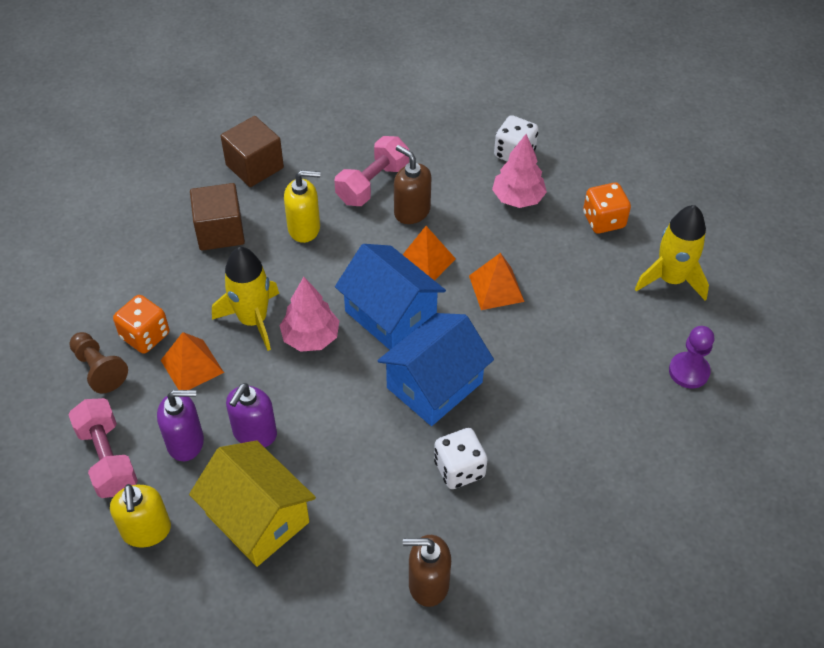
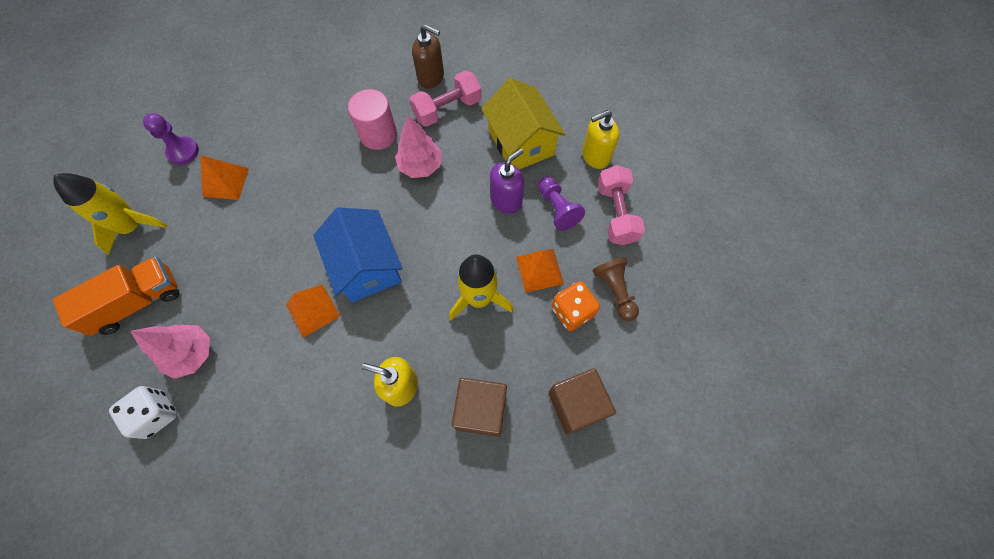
camera: 160 degrees left, 15 degrees up
yellow soap dispenser [110,484,171,548] -> yellow soap dispenser turned 120 degrees counterclockwise [582,110,620,169]
purple soap dispenser [157,390,204,461] -> purple pawn [538,176,585,231]
brown cube [221,116,284,187] -> brown cube moved to [548,368,616,434]
pink tree [279,277,339,352] -> pink tree moved to [395,115,442,178]
pink dumbbell [334,136,409,206] -> pink dumbbell moved to [409,71,482,127]
blue house [378,313,494,426] -> none
brown soap dispenser [394,145,432,224] -> none
white dice [434,428,488,489] -> pink cylinder [348,89,397,150]
orange pyramid [469,253,525,310] -> orange pyramid moved to [200,155,249,200]
orange dice [583,182,631,233] -> orange truck [53,257,179,336]

